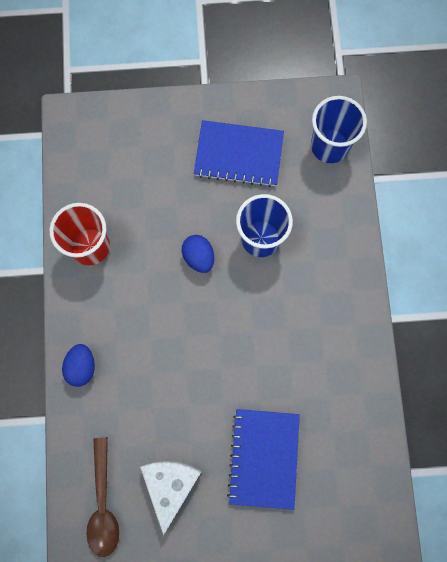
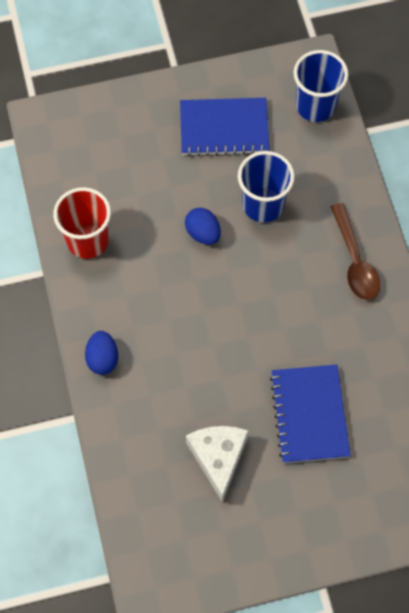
camera: 10 degrees left, 10 degrees down
brown spoon [87,437,119,557] -> brown spoon moved to [331,203,380,300]

